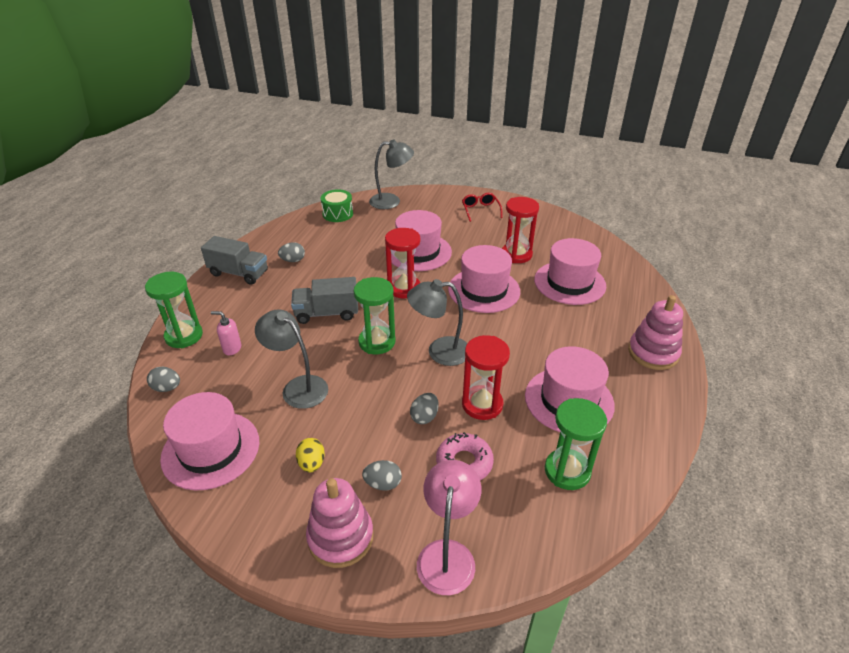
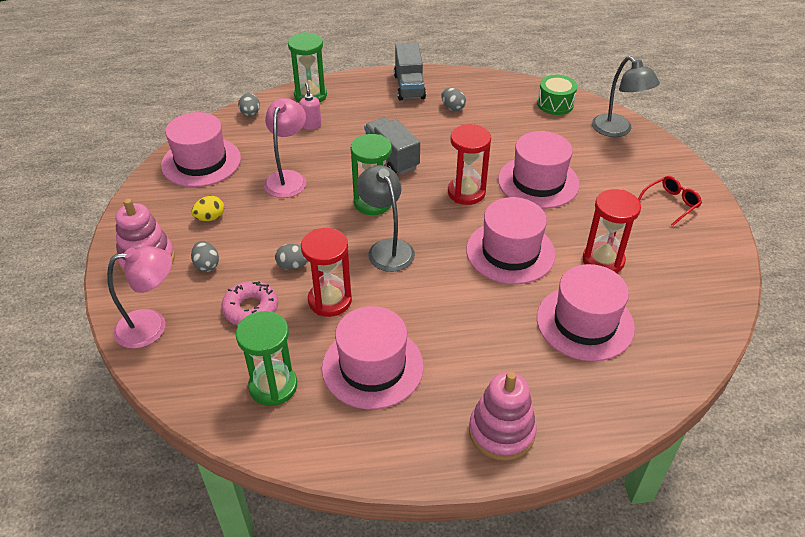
camera: 65 degrees right, 5 degrees up
grey lamp [255,309,328,409] -> pink lamp [264,98,306,198]

